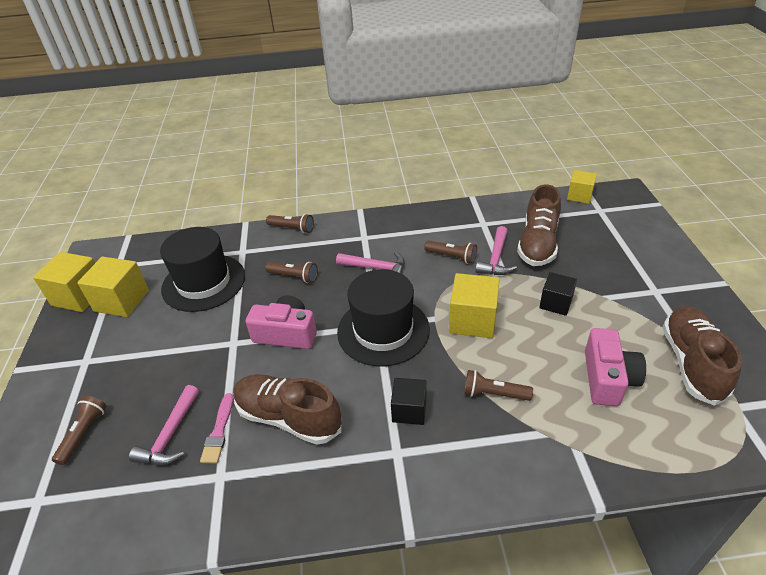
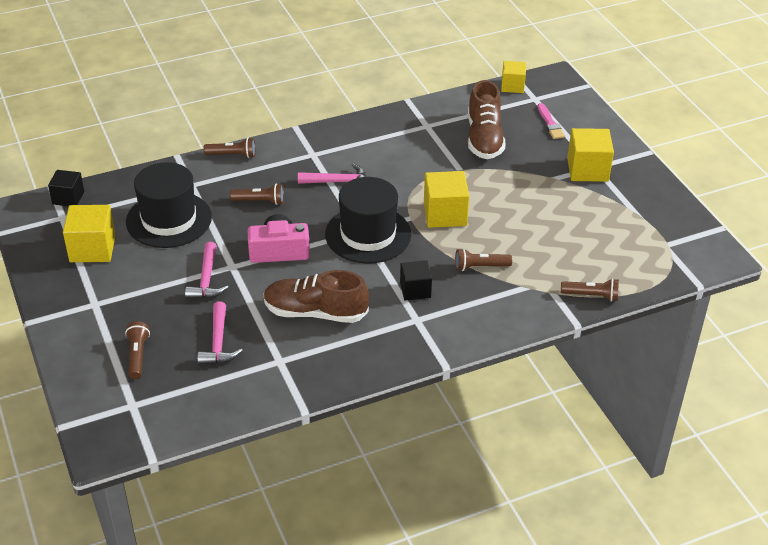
camera: 20 degrees left, 0 degrees up
yellow cube [33,252,95,312] -> yellow cube moved to [567,128,614,182]
pink brush [200,393,233,463] -> pink brush moved to [537,103,565,139]
brown flashlight [424,241,477,264] -> brown flashlight moved to [561,278,619,302]
pink hammer [475,226,517,275] -> pink hammer moved to [185,242,229,299]
black cube [539,272,577,316] -> black cube moved to [48,170,84,206]
pink camera [585,328,646,406] -> none
brown shoe [663,306,742,406] -> none

